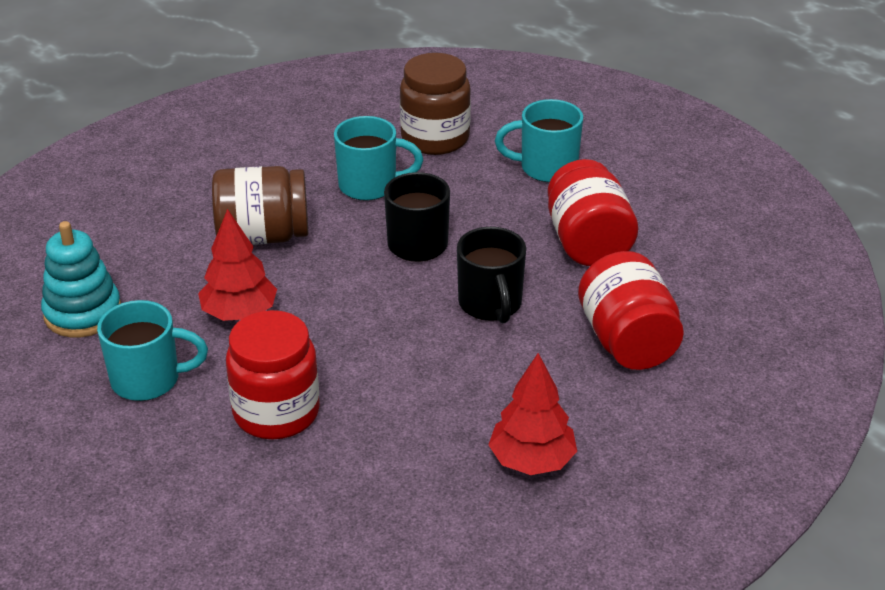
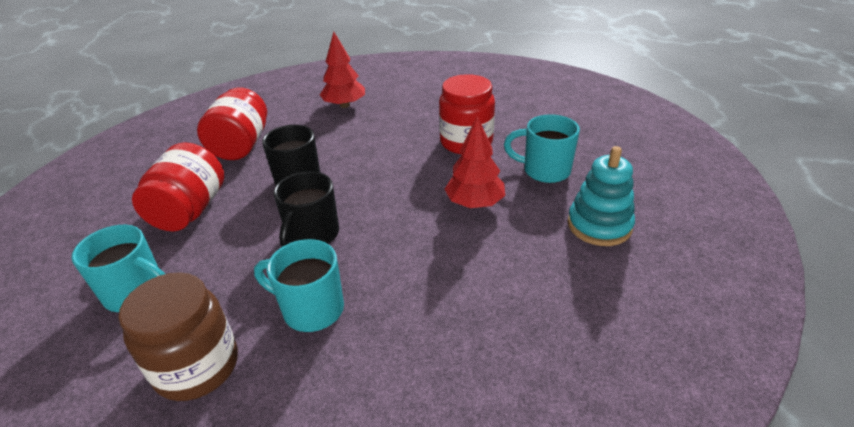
camera: 160 degrees left, 0 degrees up
brown jar [212,166,308,245] -> none

